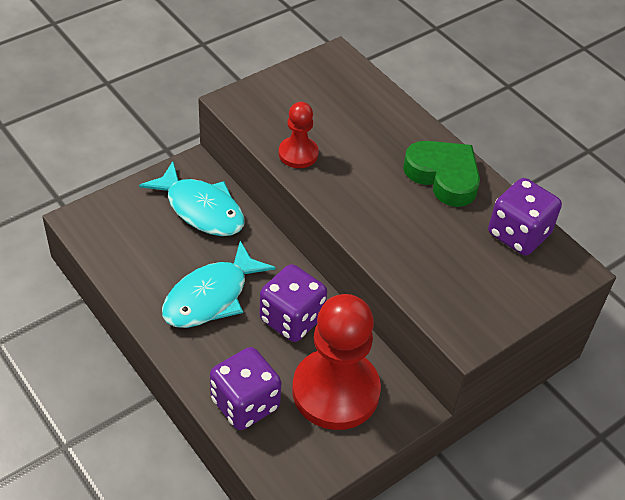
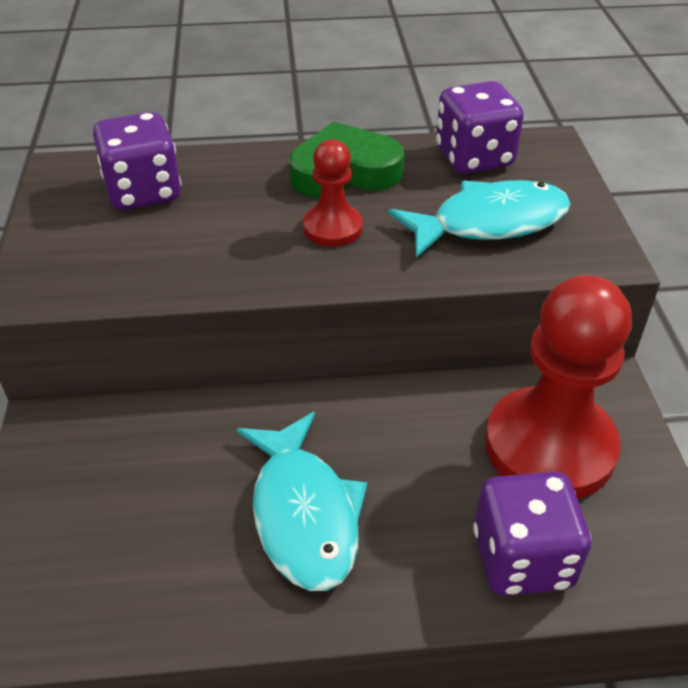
camera: 55 degrees left, 5 degrees down
turquoise fish [139,161,245,236] -> turquoise fish moved to [389,180,571,258]
purple dice [259,264,327,342] -> purple dice moved to [93,112,181,210]
red pawn [279,102,319,168] -> red pawn moved to [303,139,363,247]

